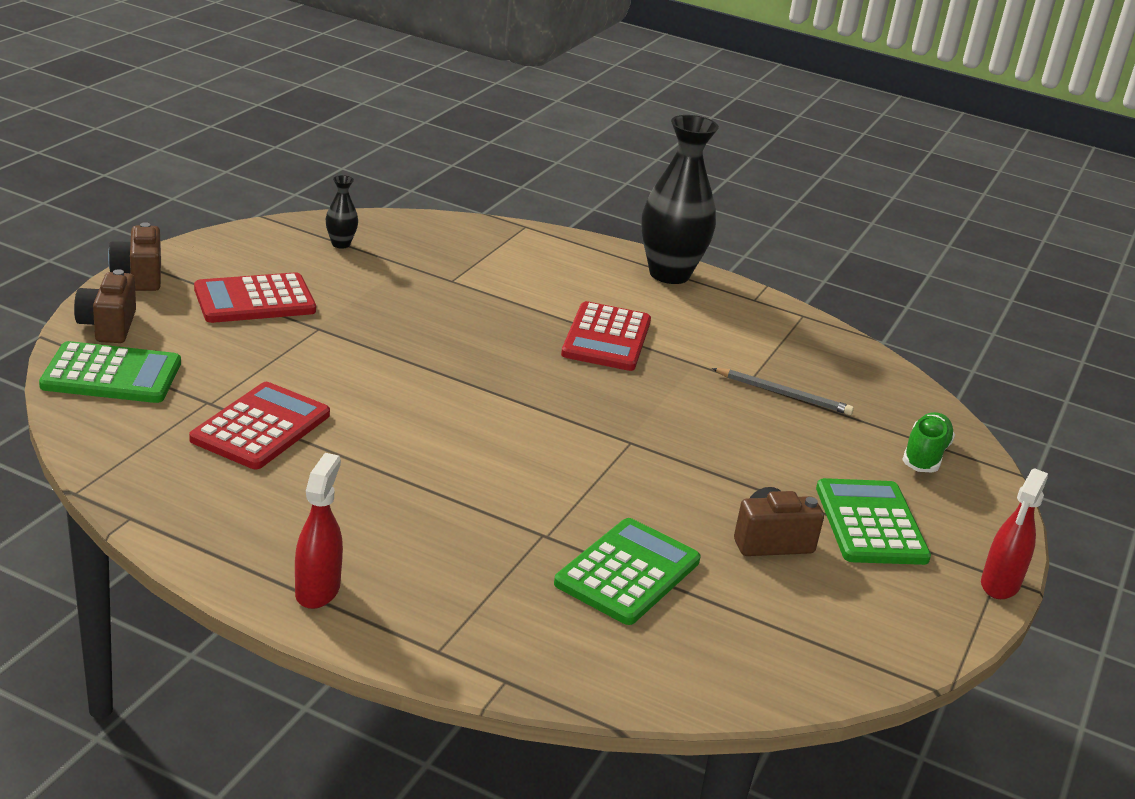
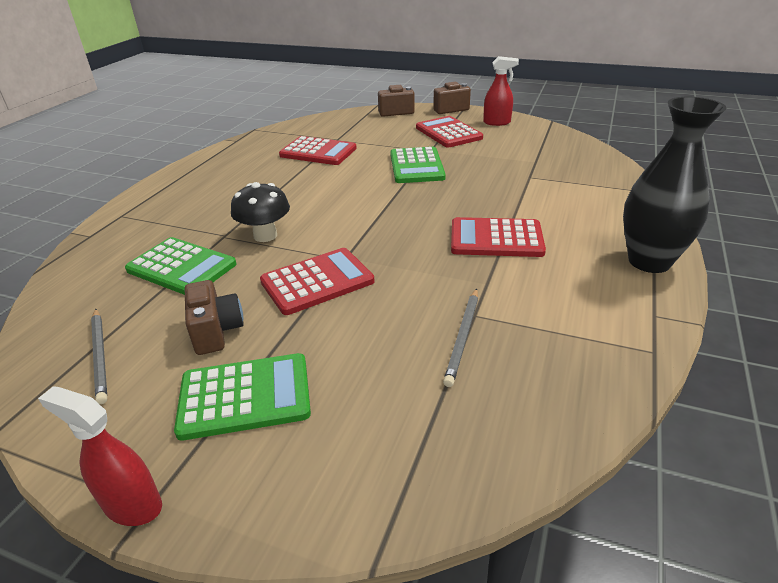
camera: 90 degrees right, 5 degrees up
green calculator [39,341,181,403] -> green calculator moved to [390,147,446,183]
red spray bottle [295,453,343,609] -> red spray bottle moved to [483,56,519,126]
black vase [326,175,358,249] -> none
green shoe [902,412,955,473] -> none
none -> grey pencil [91,309,107,404]
none -> black mushroom [231,182,290,242]
none -> red calculator [260,248,374,315]

